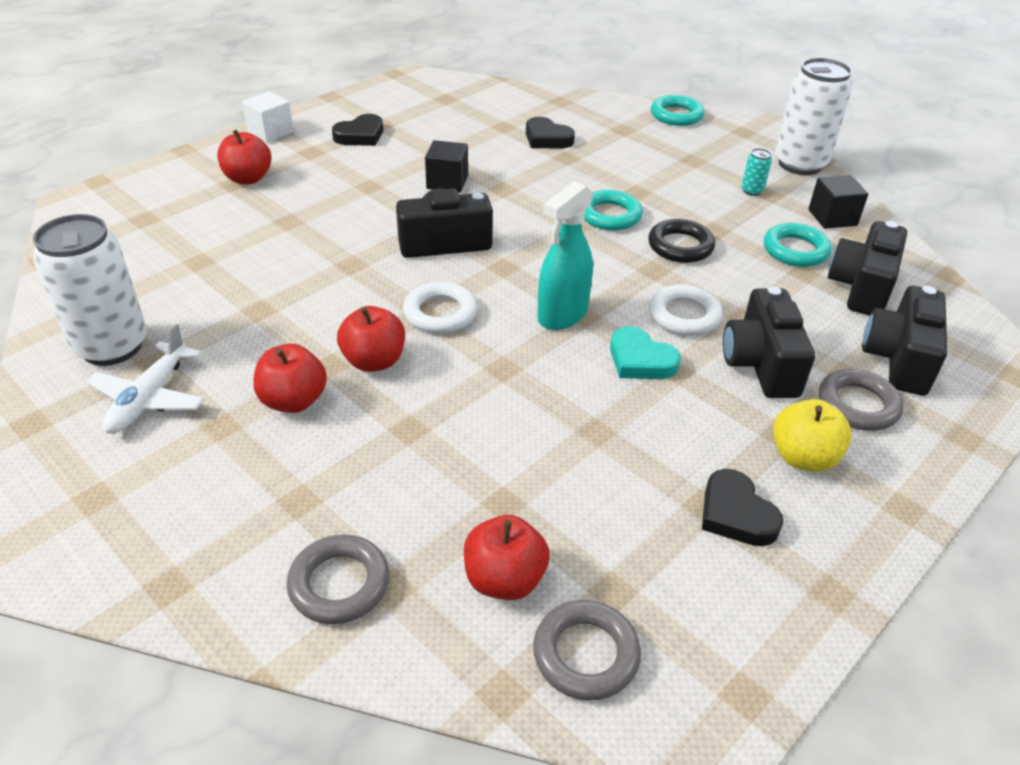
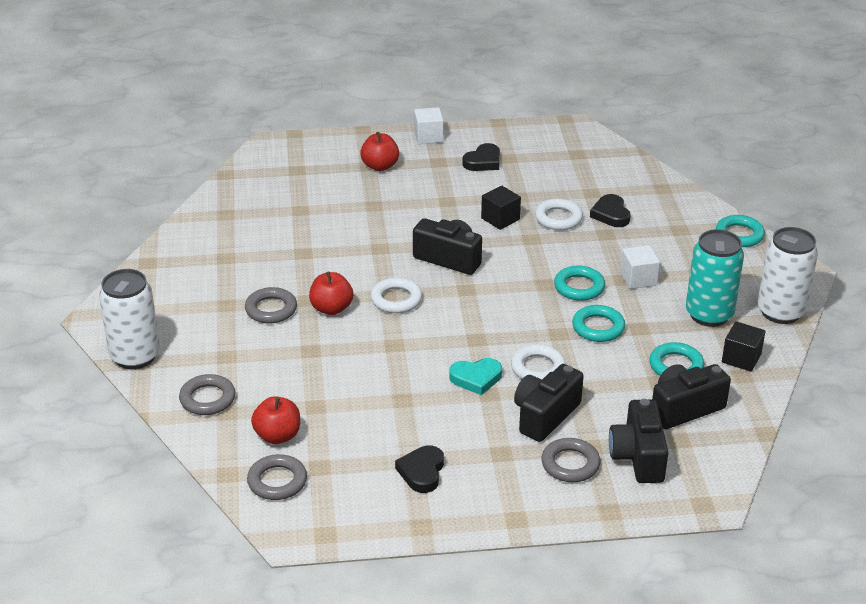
camera: 40 degrees right, 5 degrees down
white can [33,214,147,366] -> white can moved to [99,269,160,369]
white plane [86,324,205,434] -> none
red apple [253,344,327,413] -> grey ring [245,287,297,324]
black heart [332,114,383,146] -> black heart turned 45 degrees counterclockwise [462,143,500,171]
turquoise spray bottle [537,181,593,330] -> none
turquoise heart [610,326,681,379] -> turquoise heart turned 90 degrees counterclockwise [449,358,502,395]
black ring [648,219,715,263] -> turquoise ring [572,305,625,342]
turquoise can [742,148,772,196] -> turquoise can [686,229,744,327], size x2.48
yellow apple [773,399,852,472] -> none
black camera [862,286,947,396] -> black camera turned 60 degrees counterclockwise [609,399,668,483]
none -> white ring [535,199,583,230]
none -> white cube [620,245,660,289]

